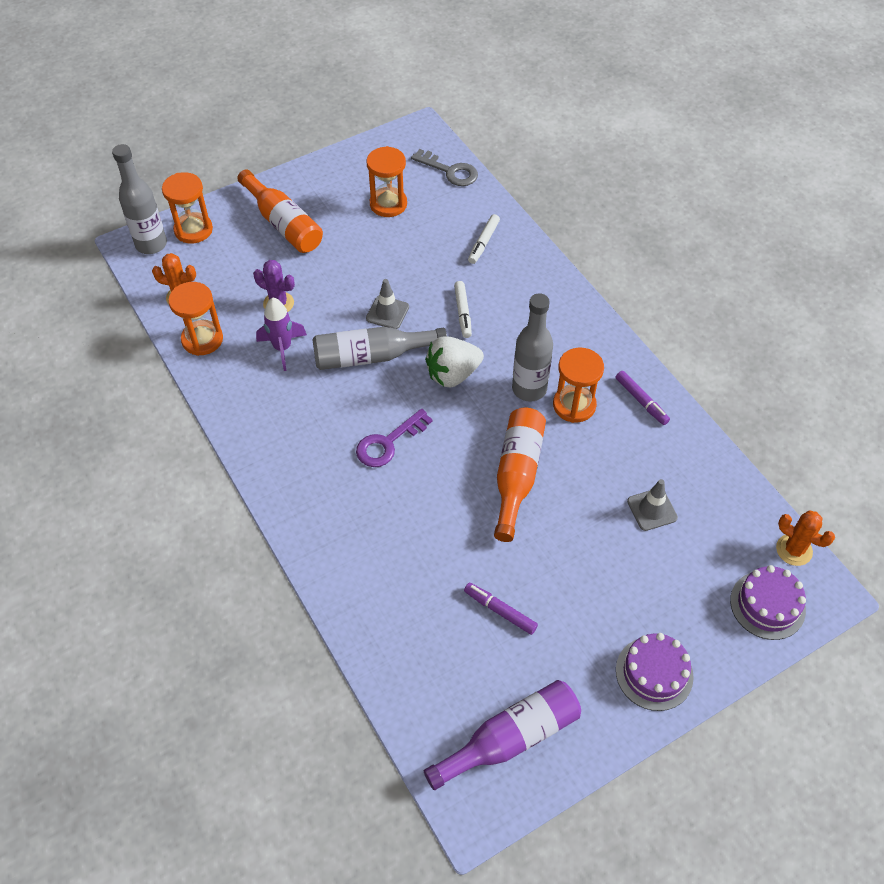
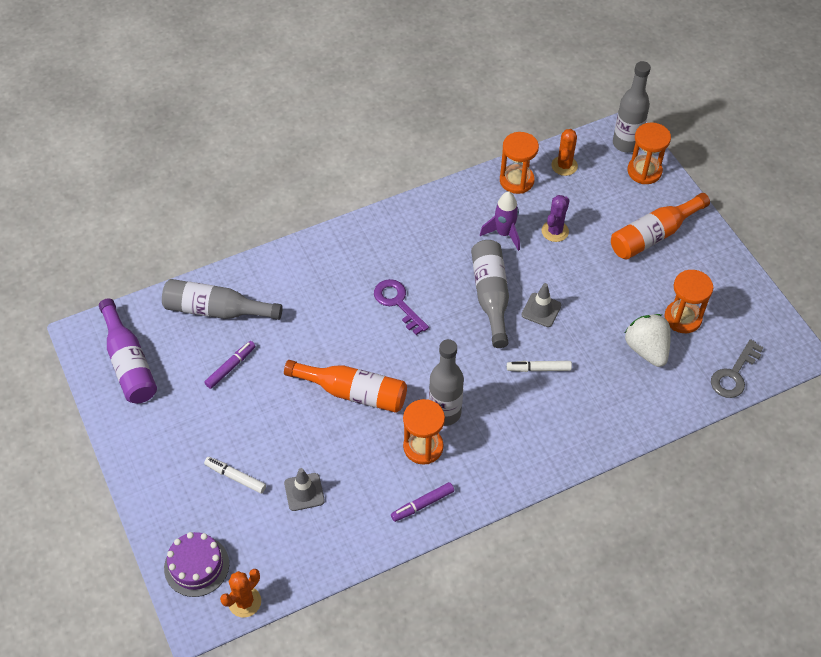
camera: 95 degrees right, 0 degrees up
white strawberry [425,337,484,387] -> white strawberry moved to [625,314,671,367]
white marker [468,214,500,264] -> white marker moved to [204,457,266,494]
purple cake [616,633,694,711] -> none
none -> grey bottle [162,279,283,320]

